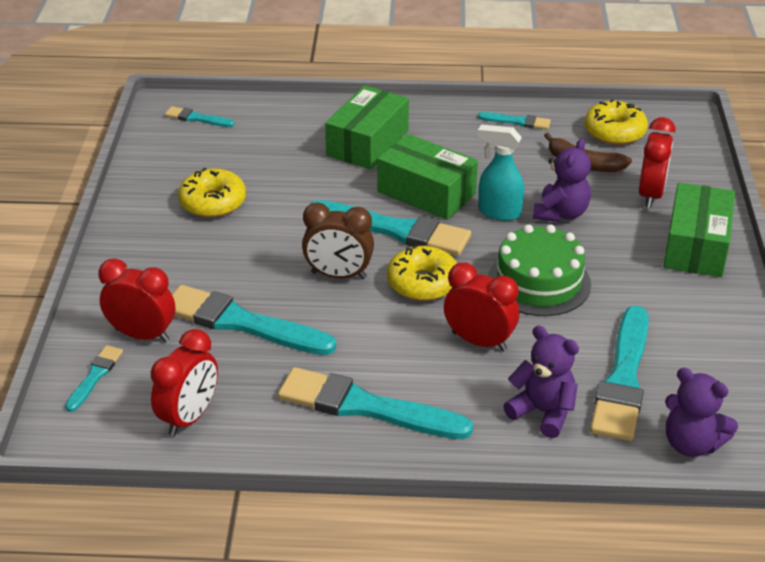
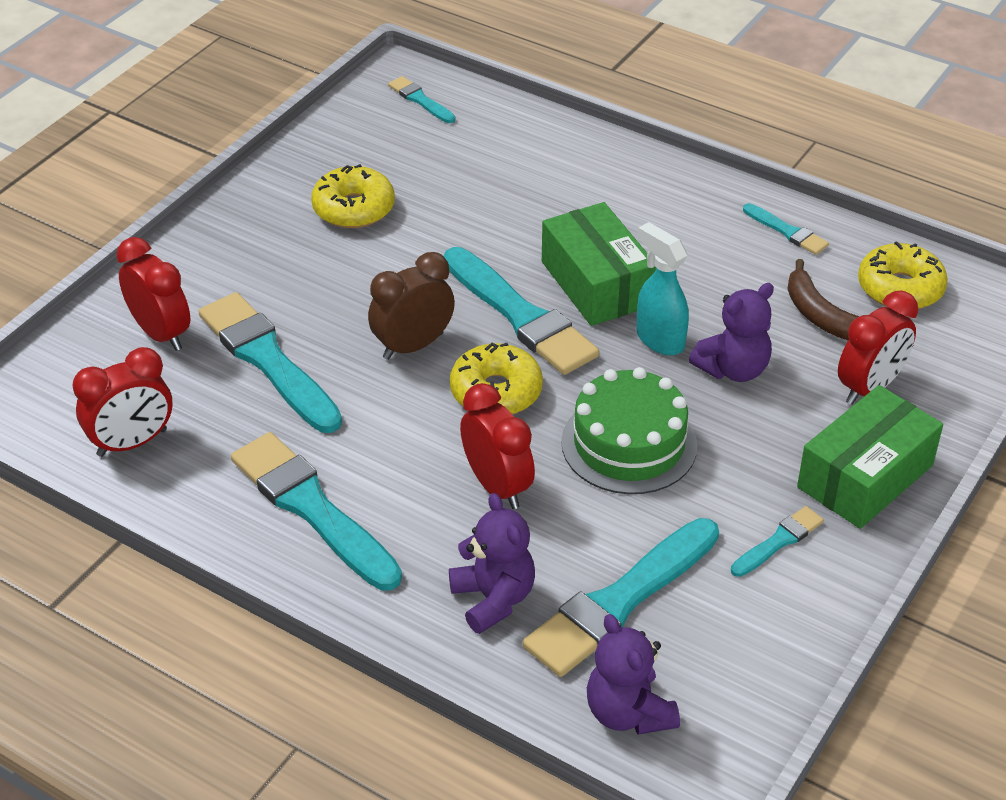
camera: 30 degrees right, 5 degrees up
turquoise brush [65,345,123,412] -> turquoise brush moved to [731,506,824,577]
brown clock [302,203,374,279] -> brown clock turned 105 degrees clockwise [368,252,455,360]
green box [325,85,409,169] -> none

